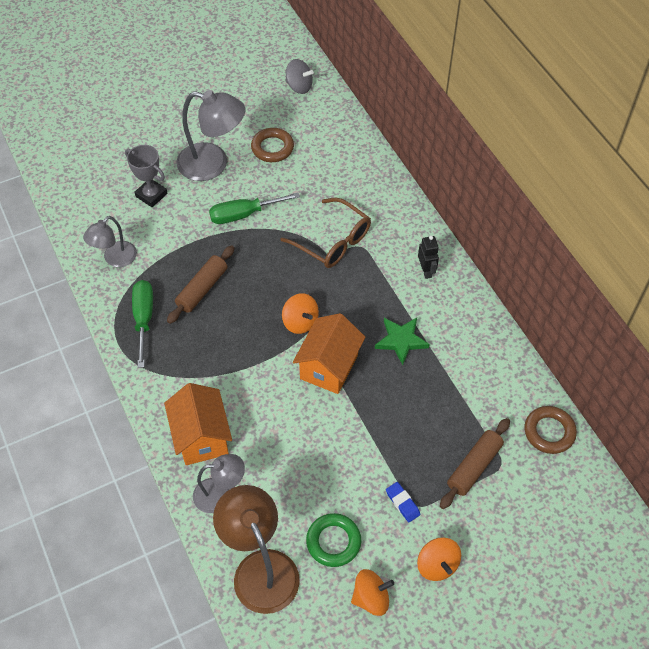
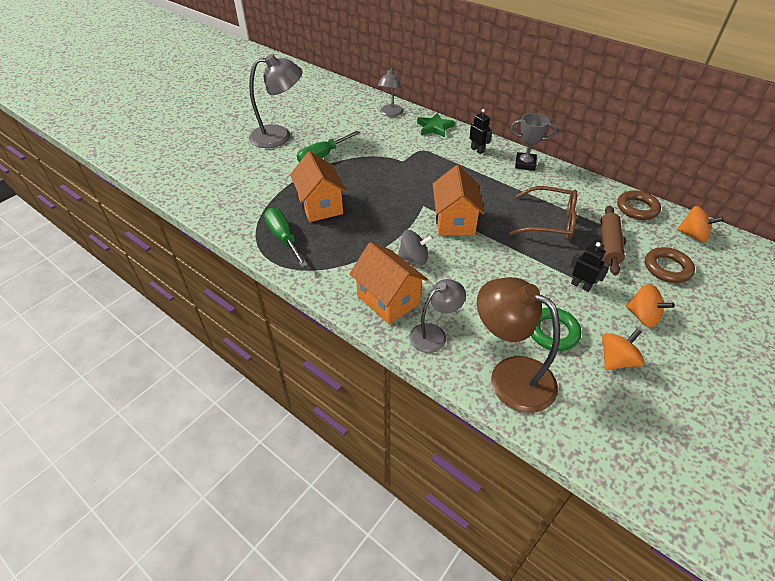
camera: 25 degrees left, 10 degrees down
grey lamp [83,216,137,267] -> grey lamp moved to [378,68,403,117]
grey trophy [125,145,168,207] -> grey trophy moved to [510,113,557,171]
brown rolling pin [167,245,234,324] -> orange house [290,151,347,222]
brown ring [251,128,294,162] -> brown ring moved to [645,247,695,283]
brown glasses [280,198,371,268] -> brown glasses moved to [509,186,577,240]
orange spinning top [282,293,319,334] -> orange spinning top moved to [677,206,723,242]
grey spinning top [286,59,314,94] -> grey spinning top moved to [398,230,433,265]
green star [375,318,430,365] -> green star moved to [417,113,455,137]
blue eraser [386,482,420,522] -> black robot [570,242,609,292]

